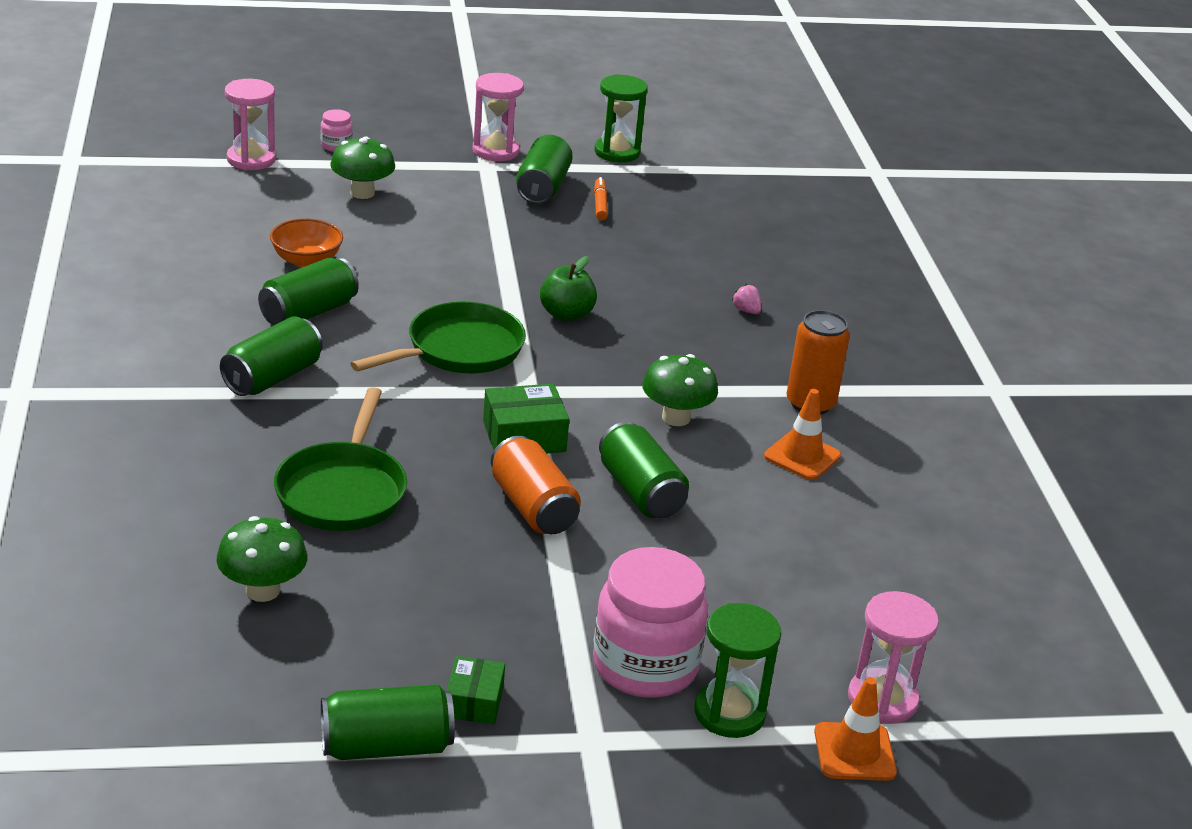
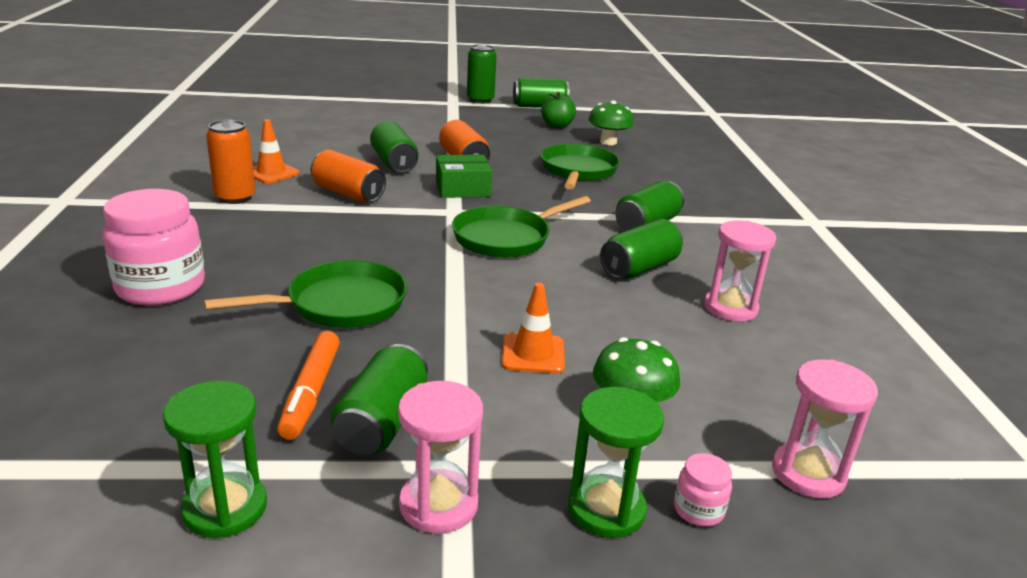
camera: 175 degrees left, 5 degrees down
orange bowl [270,218,343,268] -> none
green box [447,656,505,724] -> none
green apple [540,256,597,321] -> green apple moved to [541,92,576,129]
pink jar [593,547,708,698] -> pink jar moved to [102,189,205,306]
orange marker [594,177,608,221] -> orange marker [277,331,340,440], size x1.58
green mushroom [642,354,718,426] -> orange can [311,150,386,203]
green hourglass [694,603,781,738] -> green hourglass moved to [568,387,664,538]
pink strawberry [732,284,761,314] -> none
orange traffic cone [814,677,897,781] -> orange traffic cone moved to [502,283,565,373]
pink hourglass [848,591,939,724] -> pink hourglass moved to [704,221,776,322]
none -> green pan [204,260,407,328]
none -> green can [467,44,497,104]

